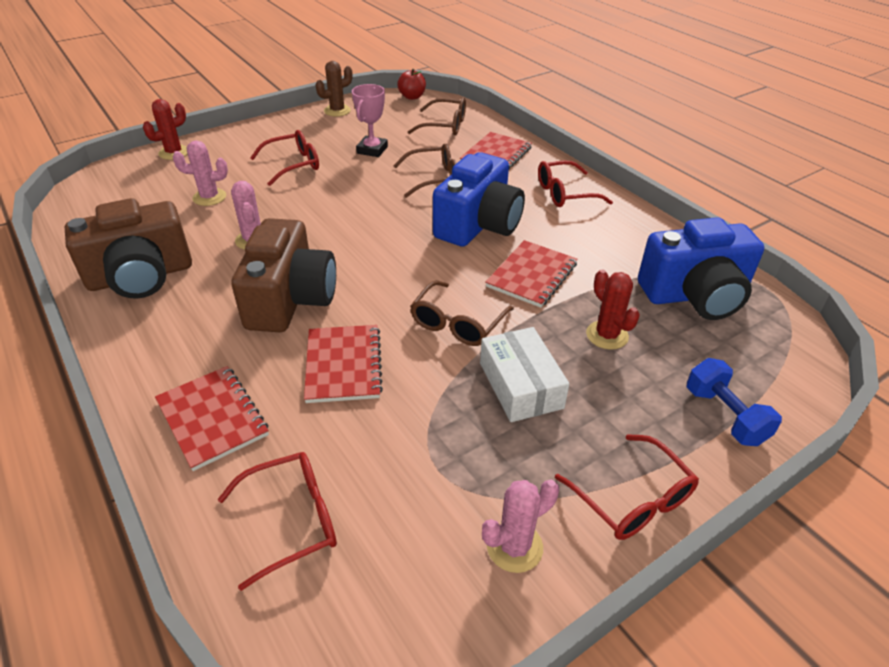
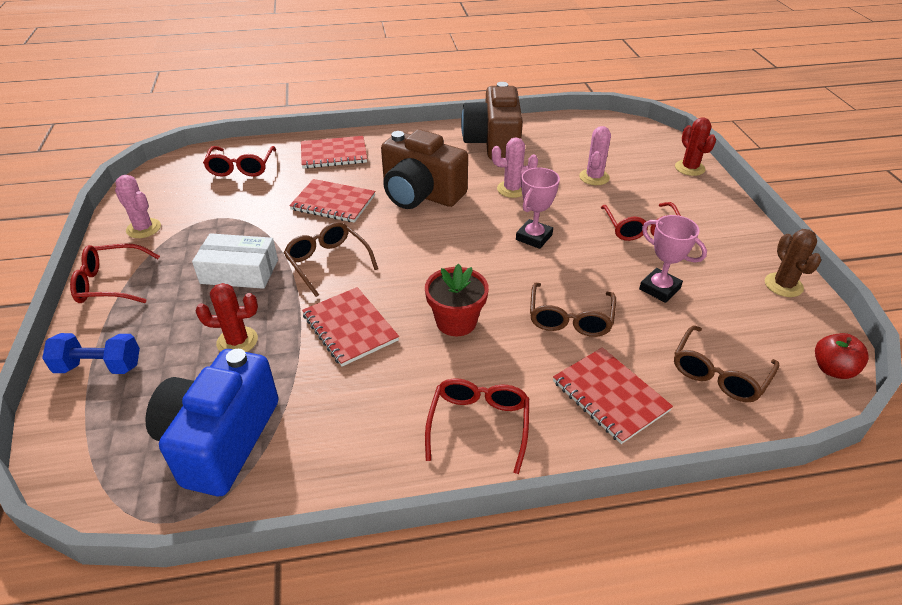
camera: 115 degrees right, 0 degrees up
blue camera [433,152,525,247] -> red flower pot [425,264,489,336]
pink cactus [482,480,559,573] -> pink cactus turned 45 degrees counterclockwise [115,175,161,238]
none -> pink trophy [516,168,560,249]

